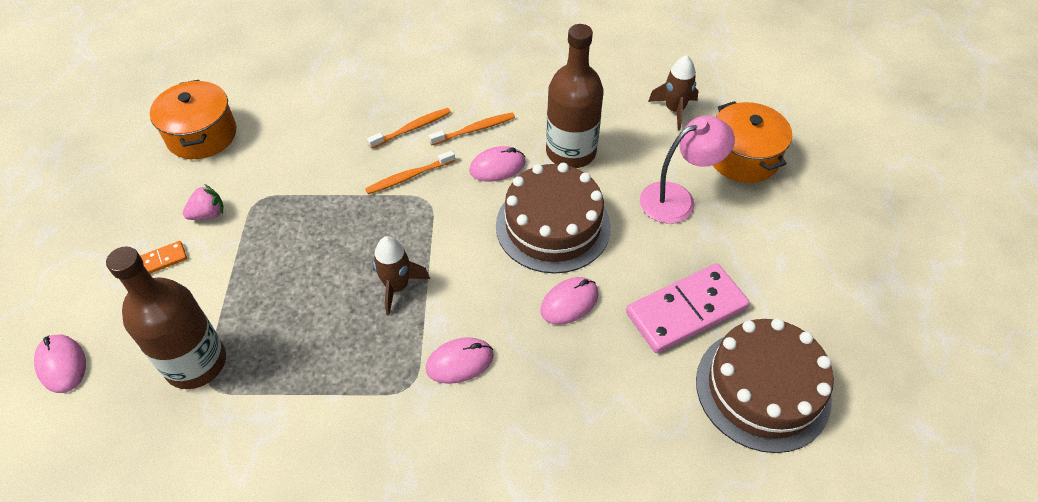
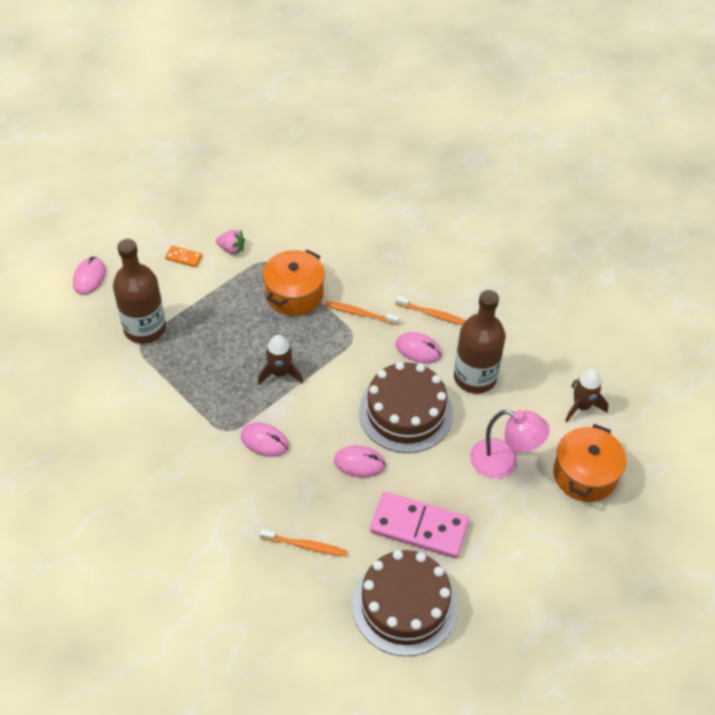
camera: 45 degrees right, 0 degrees up
orange pot [150,80,236,159] -> orange pot moved to [263,250,325,316]
orange toothbrush [367,108,451,149] -> orange toothbrush moved to [260,529,347,557]

